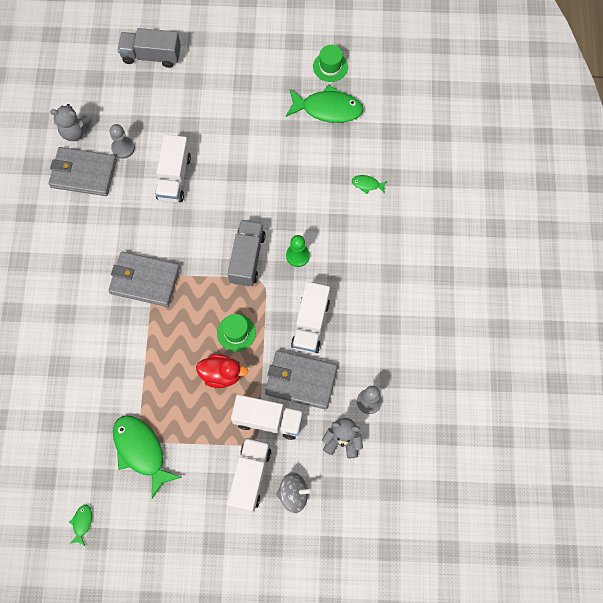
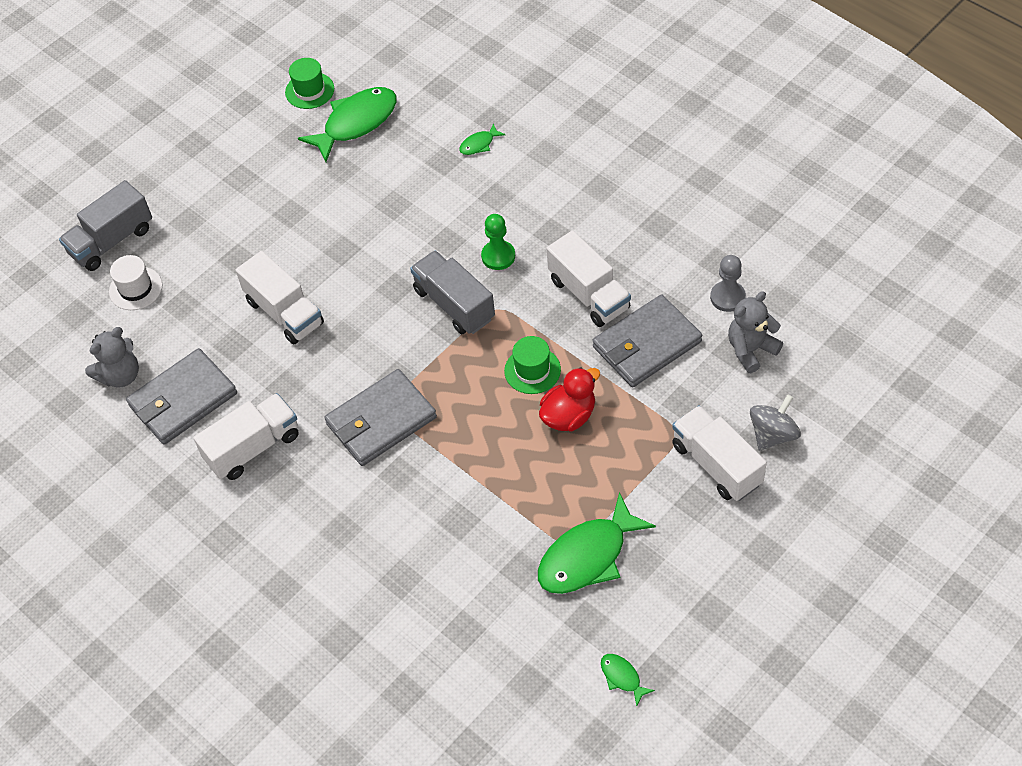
camera: 45 degrees left, 15 degrees down
grey pawn [109,124,135,159] -> none
green fish [113,415,182,499] -> green fish turned 45 degrees counterclockwise [538,492,656,594]
white truck [231,395,303,440] -> white truck moved to [194,393,299,480]
none -> white hat [109,255,162,310]

